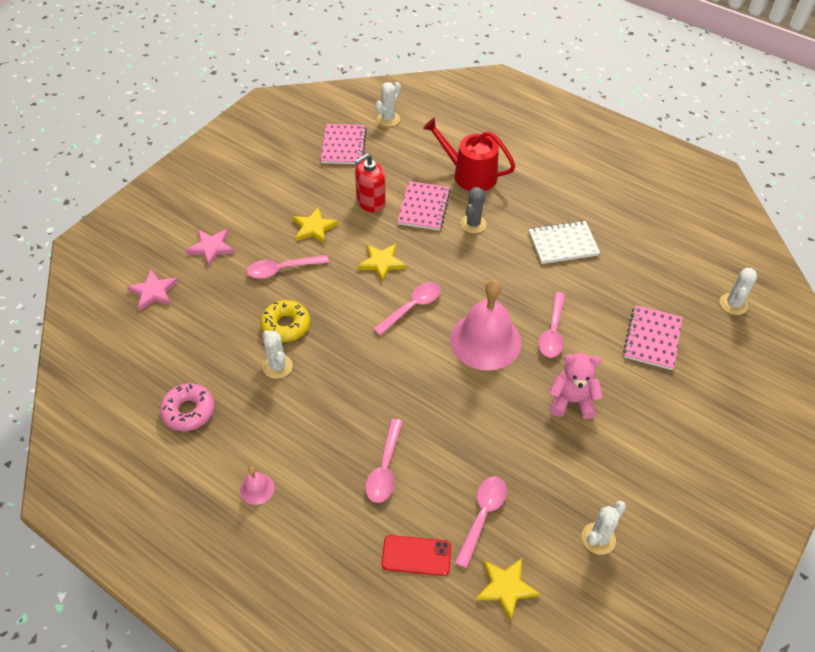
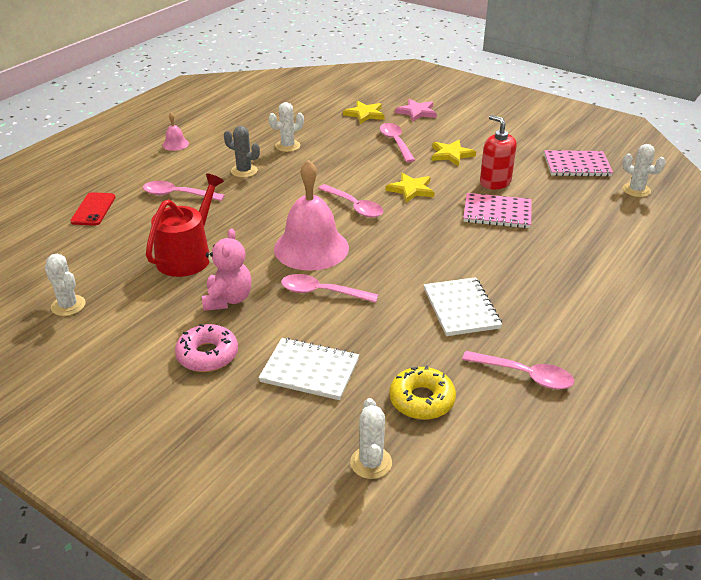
camera: 90 degrees right, 15 degrees down
pink star [127,270,178,311] -> none
pink donut [160,383,215,431] -> pink donut moved to [175,324,238,372]
yellow donut [260,300,310,342] -> yellow donut moved to [389,365,456,420]
red watering can [423,118,516,191] -> red watering can moved to [146,174,224,277]
pink spoon [455,476,507,568] -> pink spoon moved to [462,351,574,389]
grey cactus [461,187,487,233] -> grey cactus moved to [224,126,260,178]
yellow star [476,558,540,621] -> yellow star moved to [343,101,385,124]
pink notebook [623,305,683,370] -> white notebook [259,338,359,400]
white cactus [720,268,757,315] -> white cactus turned 60 degrees clockwise [350,398,392,479]

